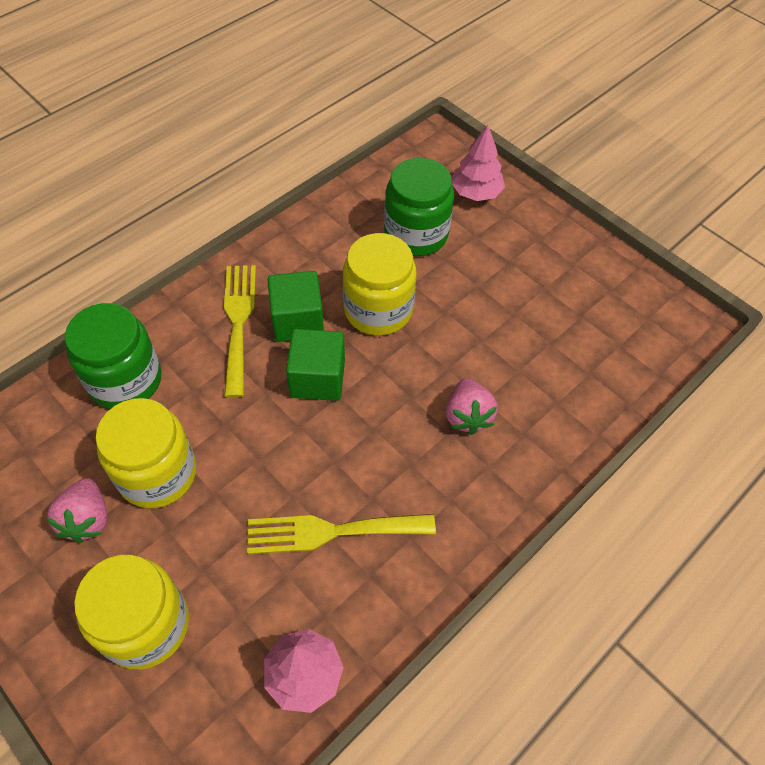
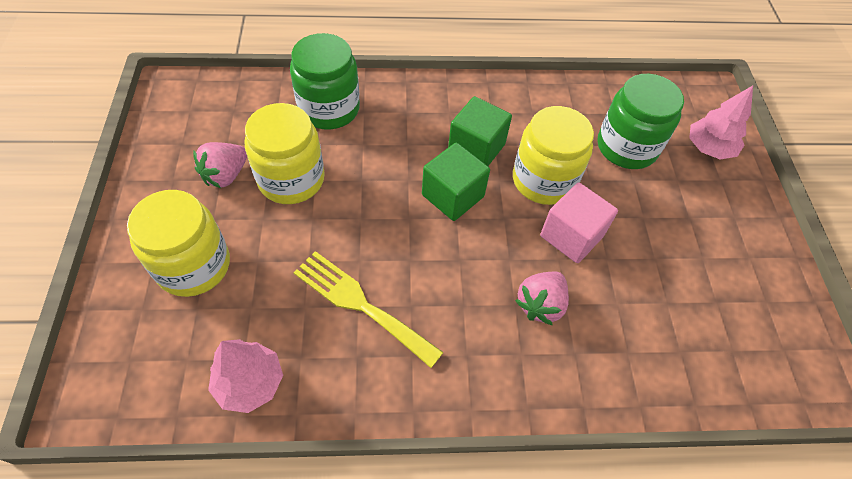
camera: 40 degrees right, 0 degrees up
yellow fork [224,265,256,398] -> none
none -> pink cube [540,182,618,263]

